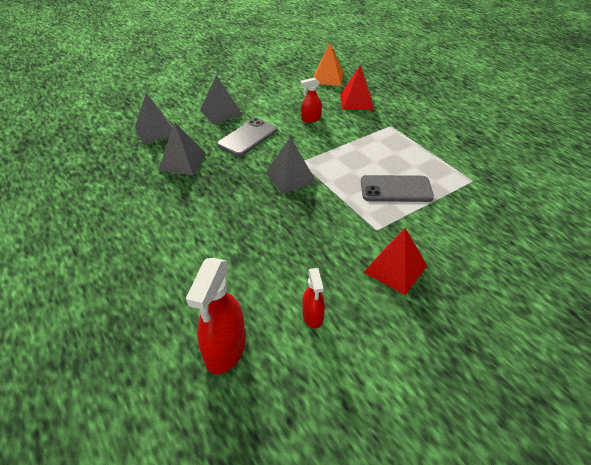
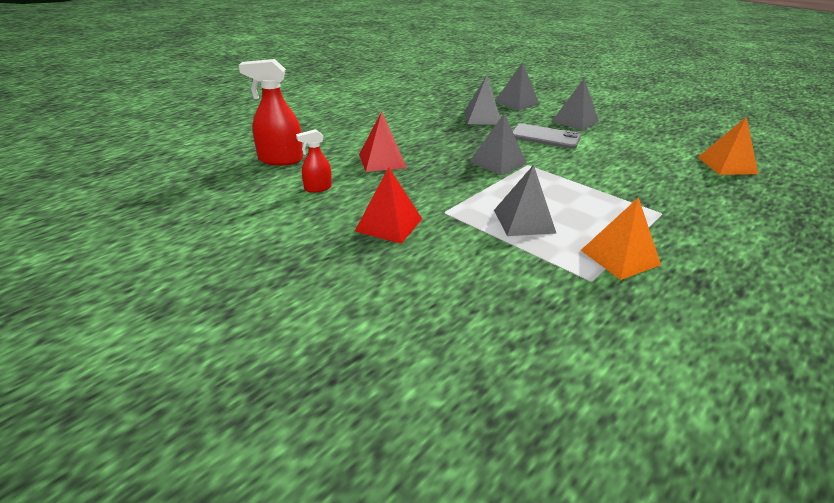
camera: 75 degrees right, 10 degrees down
red spray bottle [301,78,322,123] -> none
red pyramid [340,65,374,110] -> red pyramid moved to [359,111,407,172]
grey phone [361,175,434,202] -> grey pyramid [494,165,556,236]
none -> orange pyramid [581,197,661,280]

